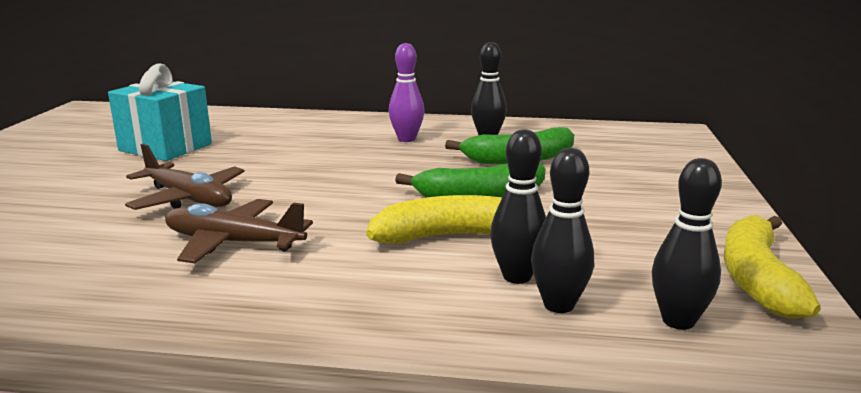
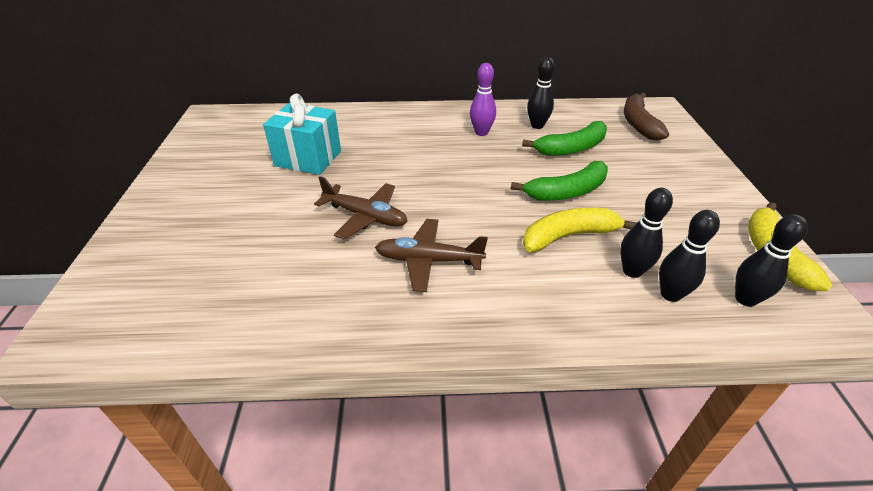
camera: 10 degrees left, 20 degrees up
none -> brown banana [624,93,669,140]

